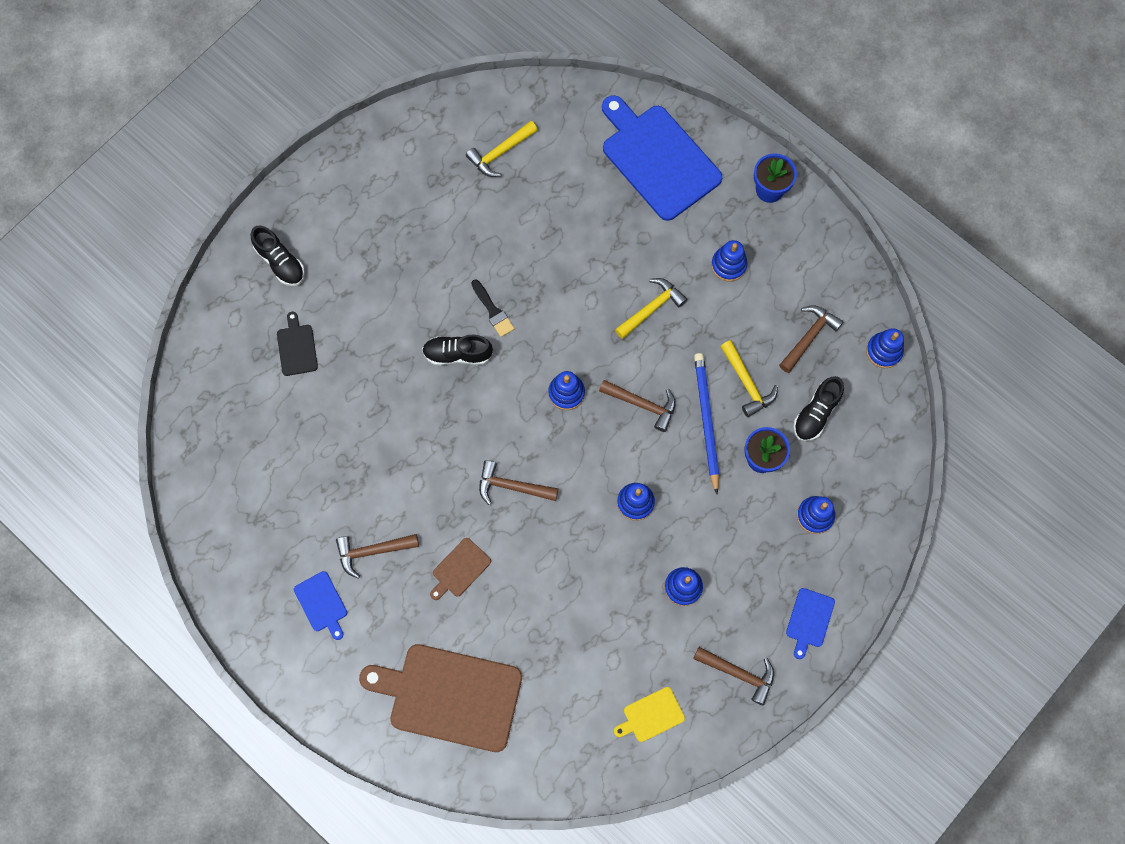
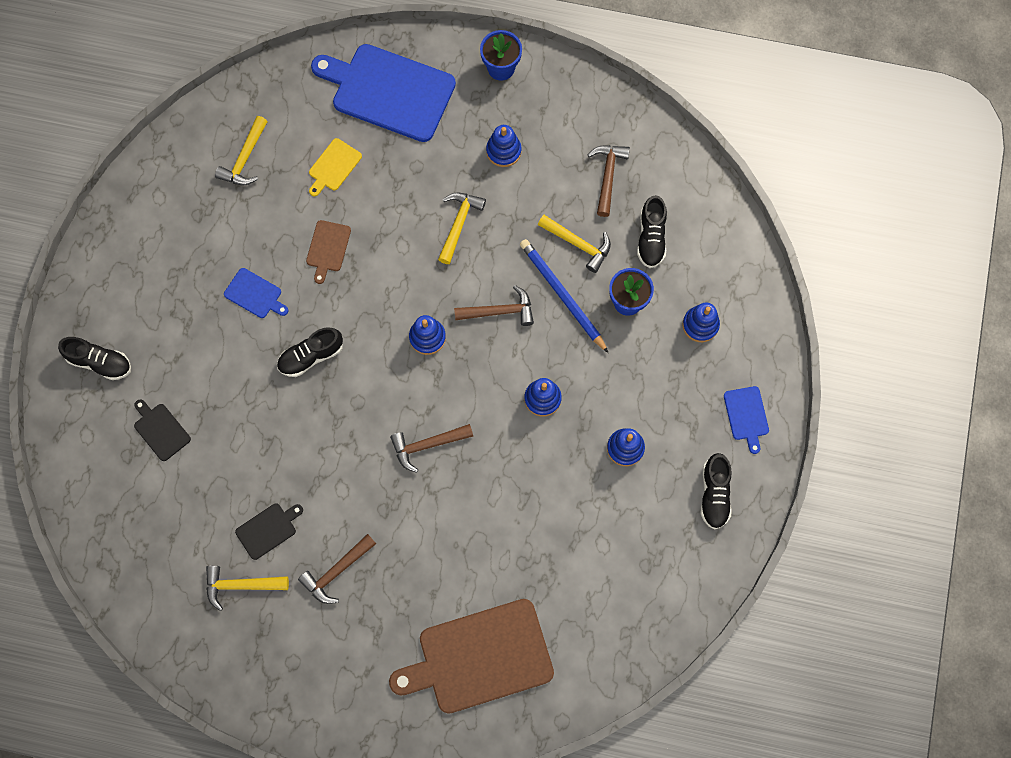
camera: 30 degrees left, 0 degrees up
blue cutting board [294,571,347,640] -> blue cutting board moved to [224,268,288,318]
brown cutting board [430,538,491,600] -> brown cutting board moved to [306,220,351,284]
black brush [471,279,515,337] -> none
yellow cutting board [614,687,685,742] -> yellow cutting board moved to [309,138,362,196]
brown hammer [693,647,774,706] -> black shoe [701,453,732,530]
blue stacking toy [866,328,904,368] -> none
none -> yellow hammer [206,566,289,611]
none -> black cutting board [235,503,303,560]

